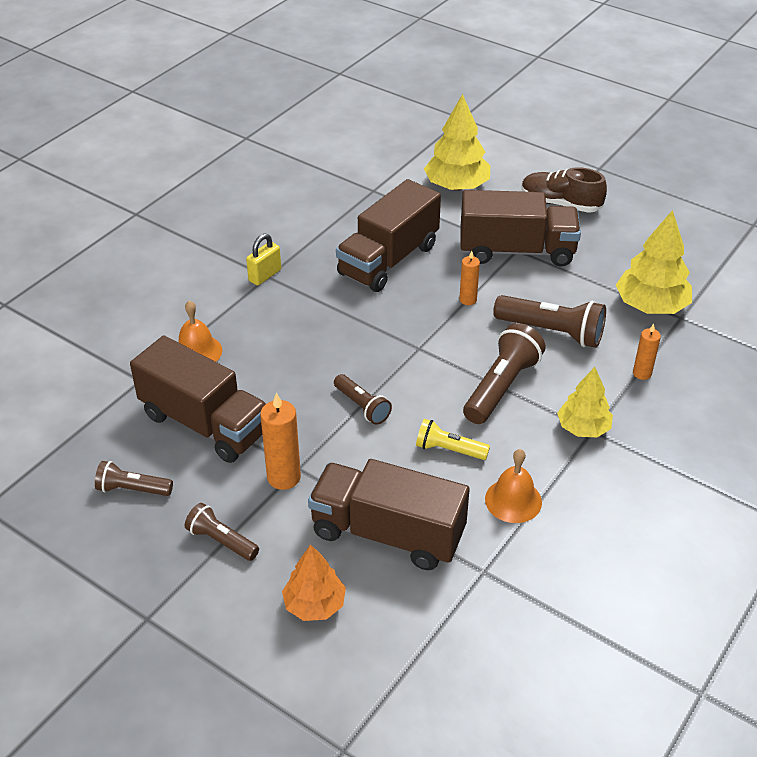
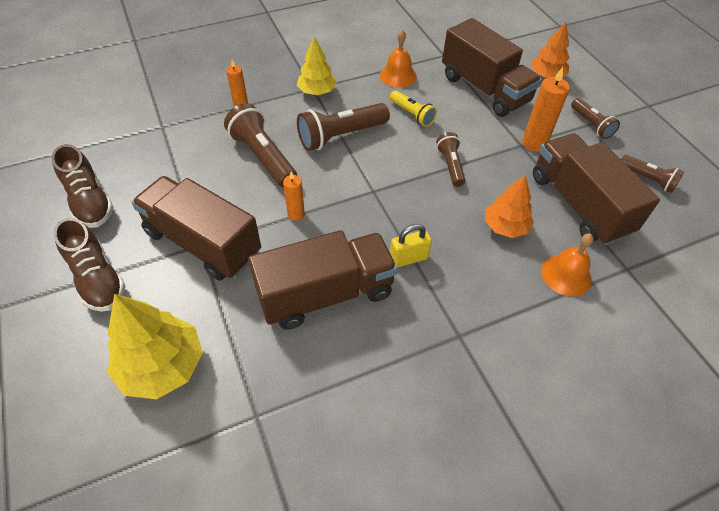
camera: 150 degrees left, 10 degrees up
yellow padlock [246,234,281,286] -> yellow padlock moved to [390,224,432,268]
yellow tree [616,210,692,314] -> none
none -> brown shoe [51,144,114,228]
none -> orange tree [485,175,534,238]

